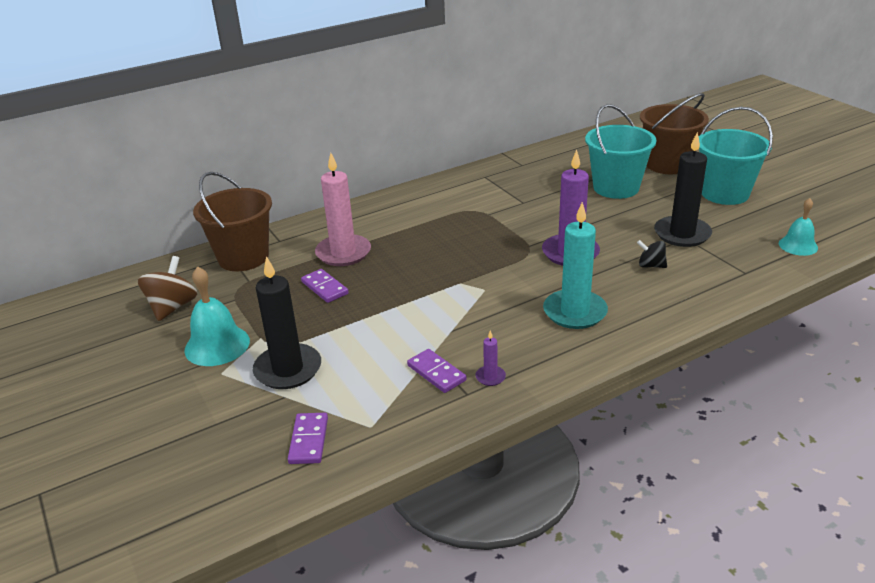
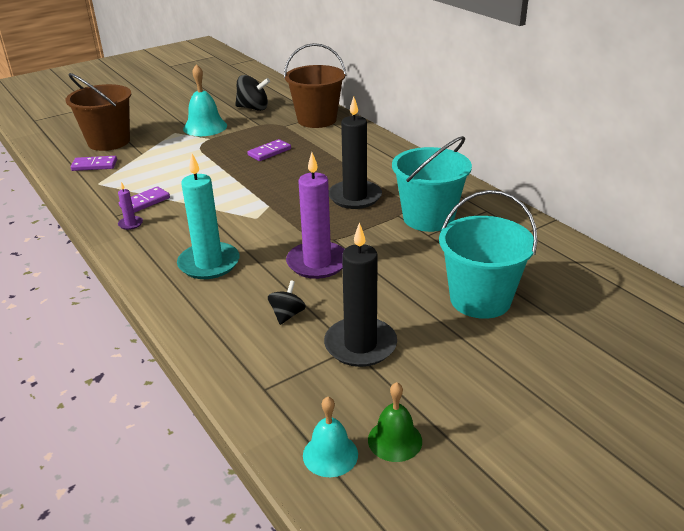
camera: 85 degrees right, 0 degrees up
brown spinning top [138,256,197,321] -> black spinning top [235,75,270,111]
black candle [252,256,321,389] -> black candle moved to [329,97,382,209]
pink candle [315,153,371,266] -> none
brown bucket [640,93,709,174] -> brown bucket moved to [65,73,132,151]
turquoise bucket [699,107,773,205] -> turquoise bucket moved to [392,136,472,232]
none -> green bell [368,382,422,462]

